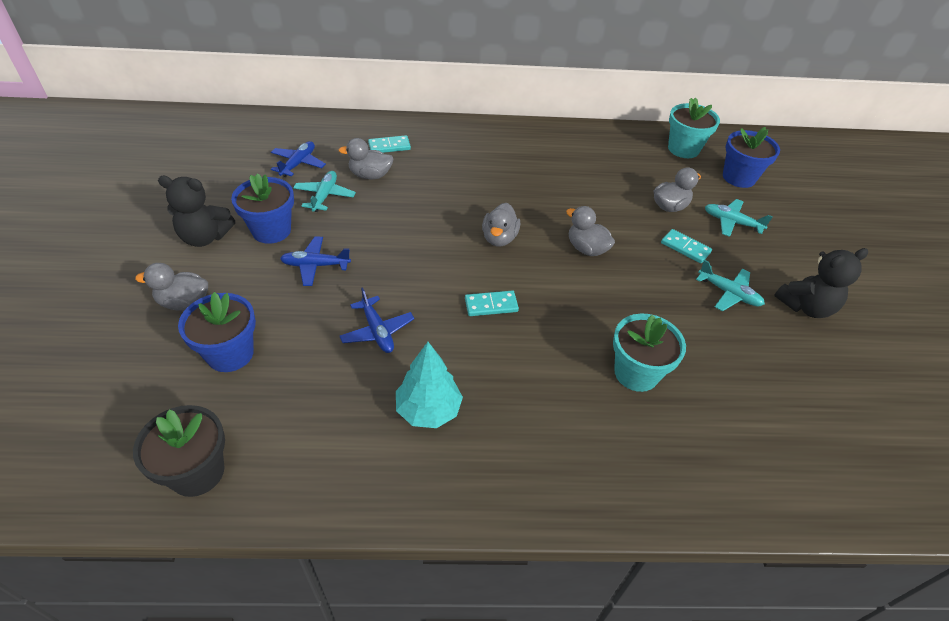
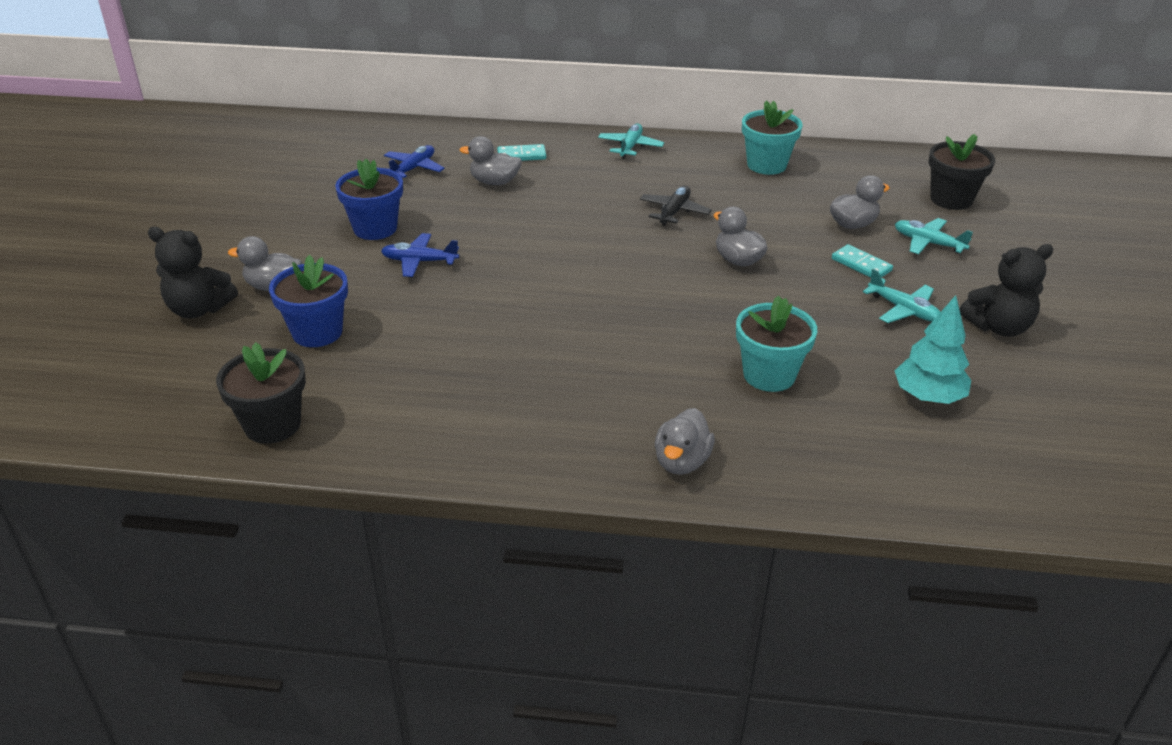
camera: 10 degrees right, 10 degrees down
black teddy bear [158,176,235,247] -> black teddy bear moved to [148,227,238,318]
turquoise plane [293,171,356,212] -> turquoise plane moved to [598,124,664,159]
blue plane [339,287,414,353] -> none
turquoise tree [396,342,463,428] -> turquoise tree moved to [895,295,971,404]
turquoise domino [465,291,519,316] -> none
grey duck [482,203,520,247] -> grey duck moved to [655,408,714,475]
turquoise flower pot [668,97,720,158] -> turquoise flower pot moved to [742,101,802,175]
blue flower pot [723,127,780,188] -> black flower pot [928,134,995,210]
none -> black plane [640,186,712,226]

